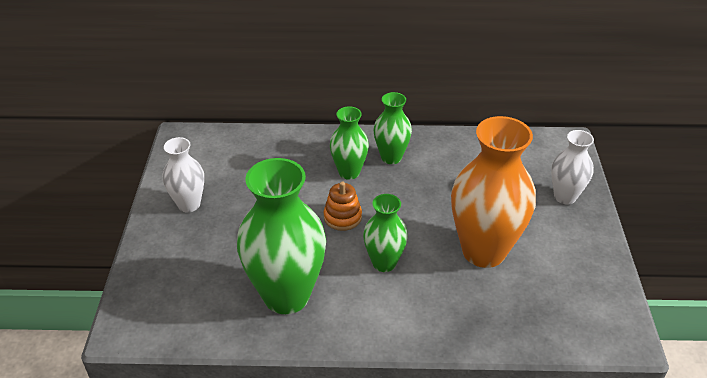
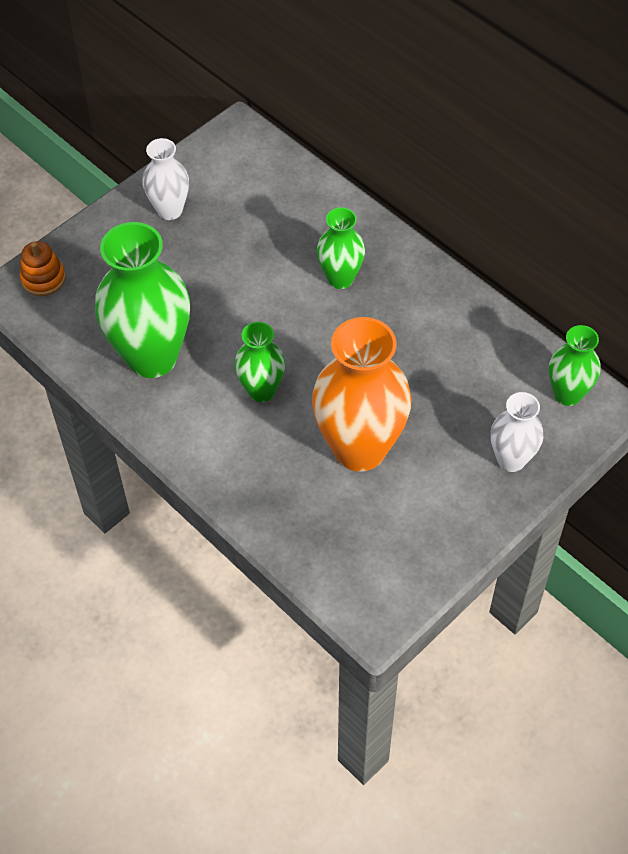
camera: 45 degrees right, 15 degrees up
orange stacking toy [324,182,362,231] -> orange stacking toy moved to [20,241,66,296]
green vase [374,92,412,164] -> green vase moved to [549,325,600,406]

